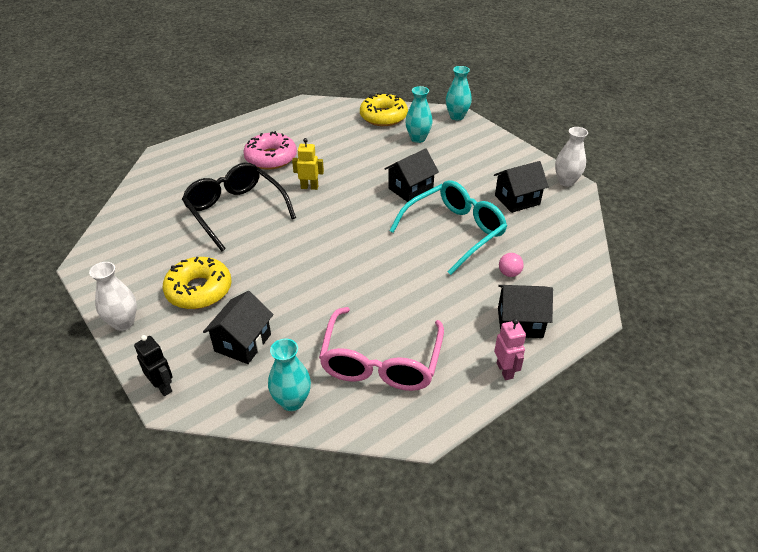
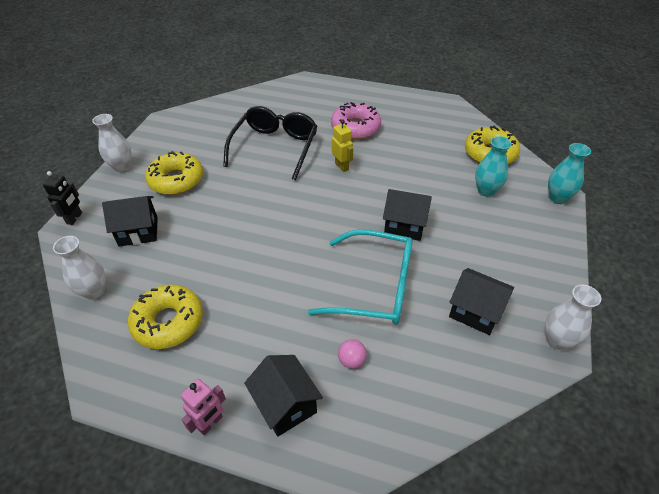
camera: 55 degrees right, 5 degrees up
turquoise vase [268,338,311,411] -> white vase [53,236,106,300]
pink glasses [319,307,444,391] -> yellow donut [128,284,203,349]

